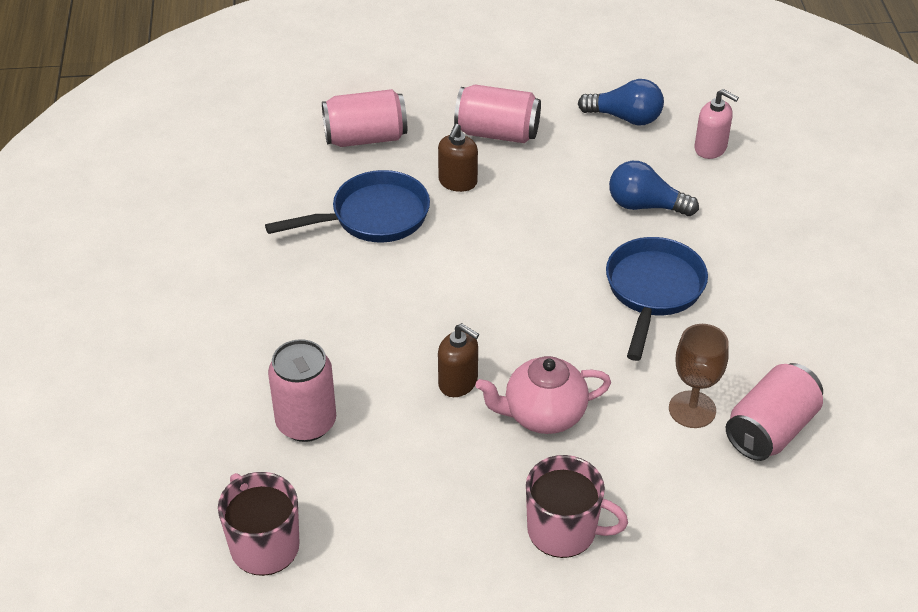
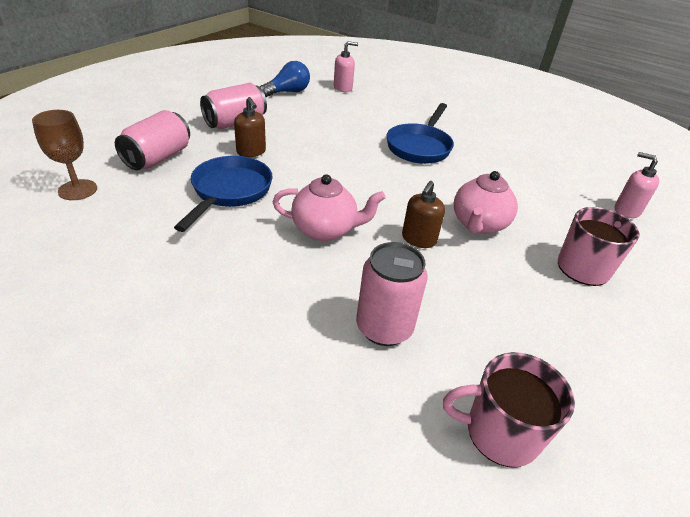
camera: 55 degrees left, 5 degrees down
brown soap dispenser [438,323,479,397] -> brown soap dispenser turned 135 degrees clockwise [402,181,445,248]
blue pan [606,237,708,361] -> blue pan turned 120 degrees counterclockwise [386,103,454,164]
blue light bulb [609,161,699,216] -> none
brown goblet [669,324,729,428] -> brown goblet moved to [32,110,97,200]
pink can [726,363,823,461] -> none
none -> pink teapot [273,174,386,241]
none -> pink soap dispenser [615,152,659,218]

